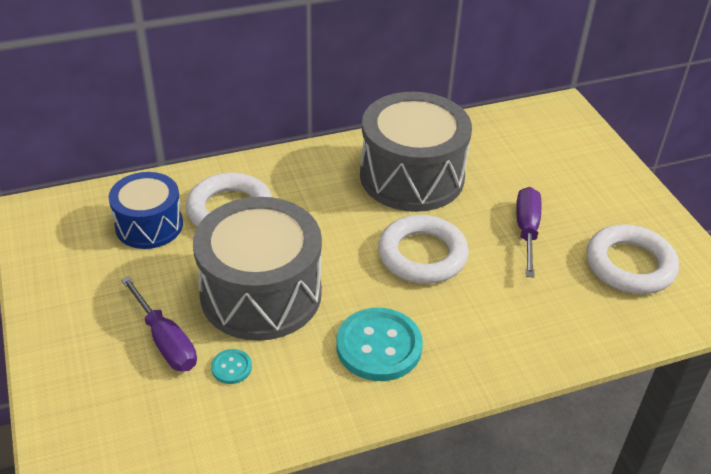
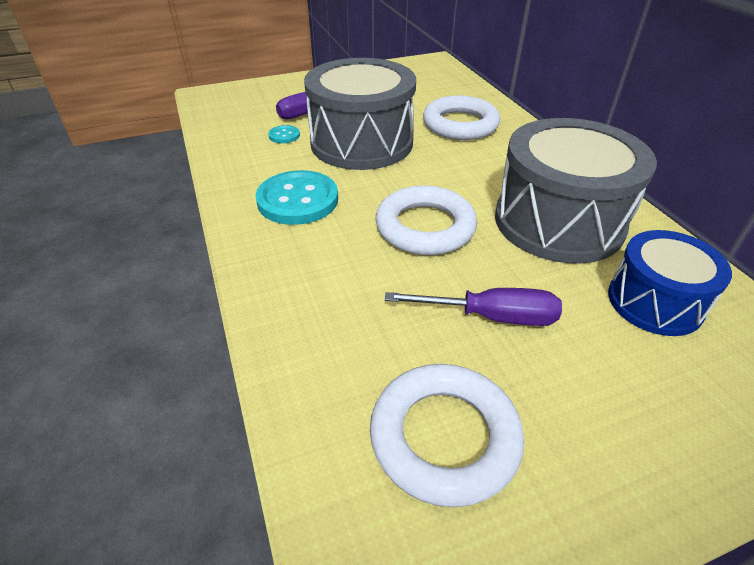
camera: 90 degrees right, 0 degrees up
blue drum [108,172,183,249] -> blue drum moved to [608,230,732,336]

